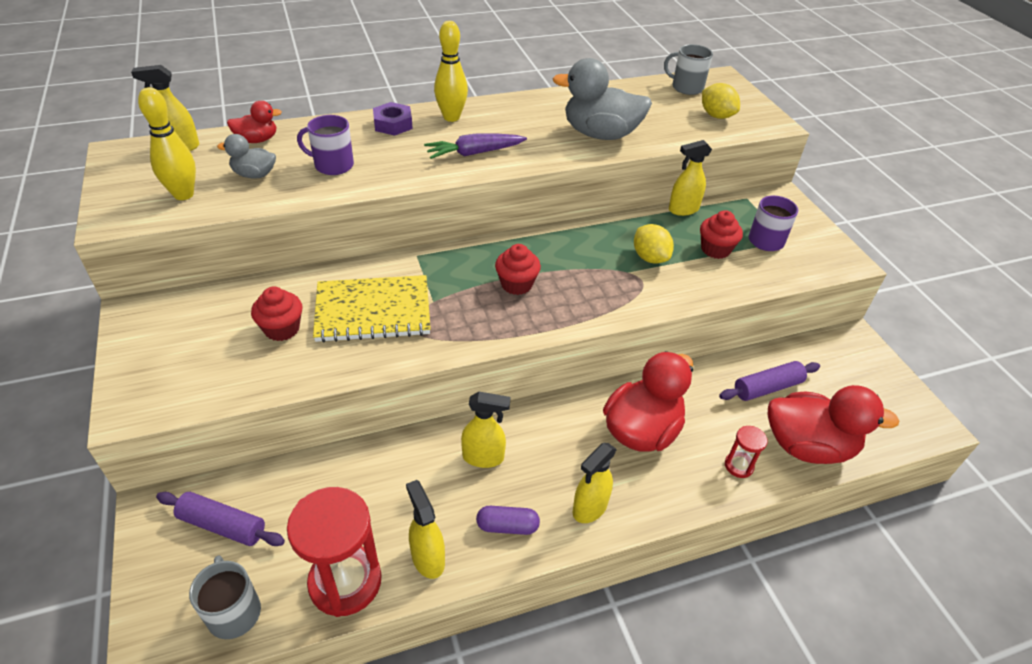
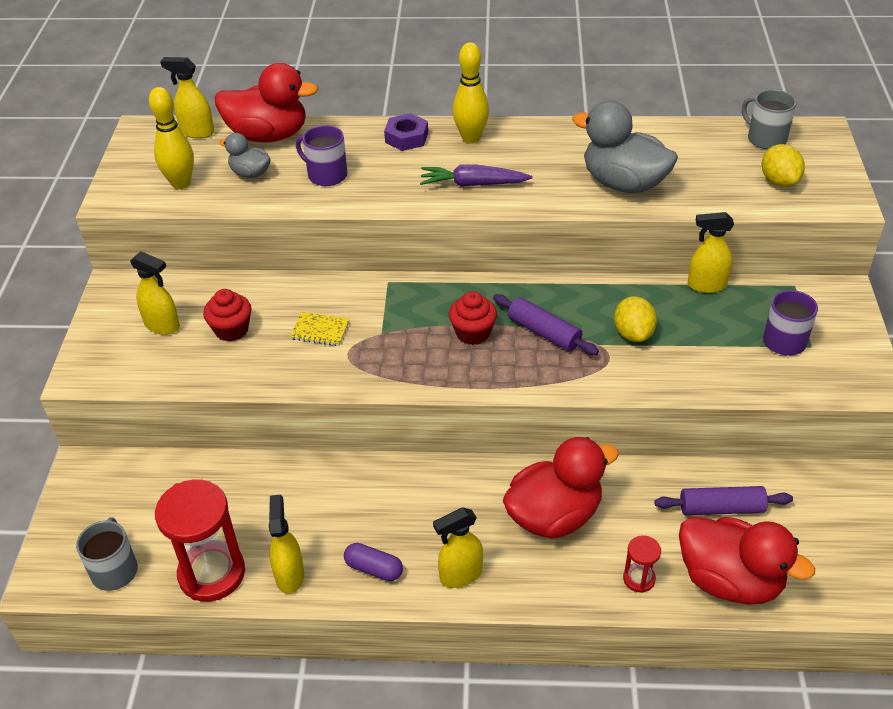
camera: 25 degrees right, 0 degrees up
purple rolling pin [156,492,285,546] -> purple rolling pin moved to [493,294,599,355]
red duck [227,101,282,143] -> red duck [215,63,318,143], size x1.93
yellow notebook [313,275,431,343] -> yellow notebook [290,312,350,346], size x0.46
yellow spray bottle [461,392,511,468] -> yellow spray bottle moved to [130,251,180,335]
red cupcake [700,210,743,259] -> none

